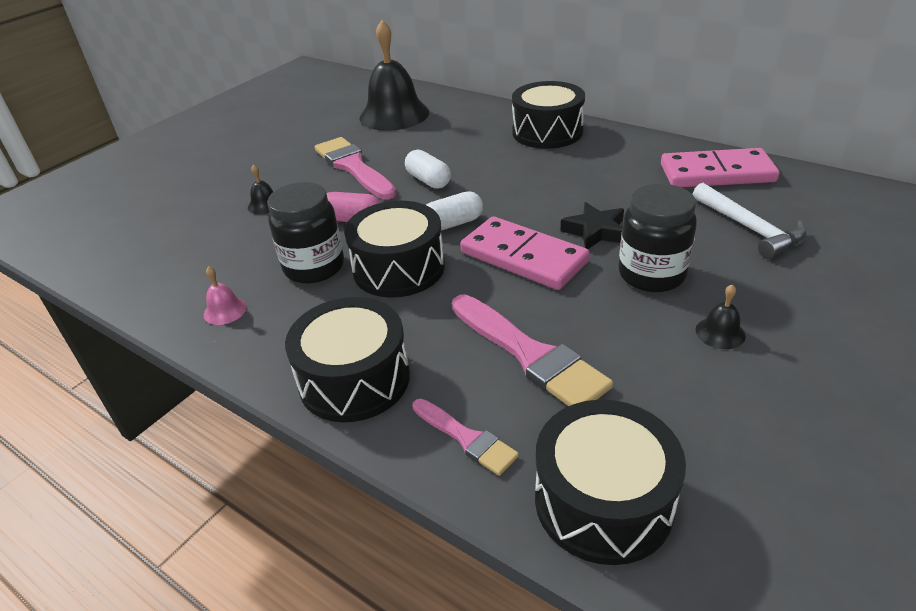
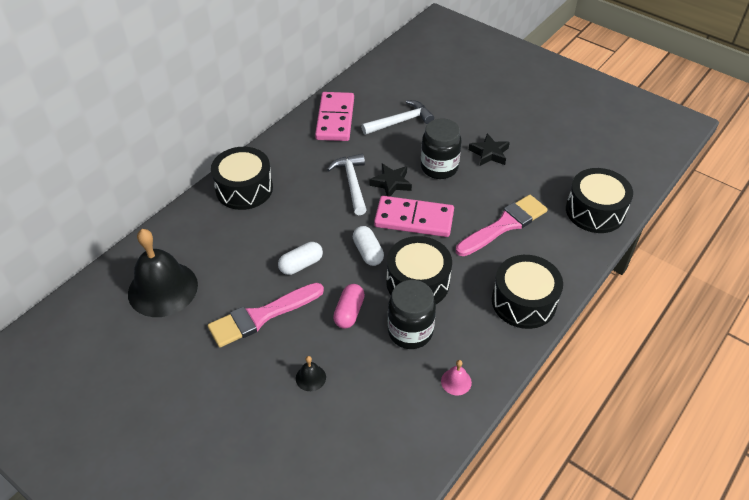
camera: 90 degrees left, 10 degrees up
pink brush [412,399,519,476] -> none
pink domino [460,216,590,290] -> pink domino turned 60 degrees clockwise [374,196,454,237]
black bell [696,284,746,349] -> black star [469,133,510,166]
none -> white hammer [327,154,367,215]

